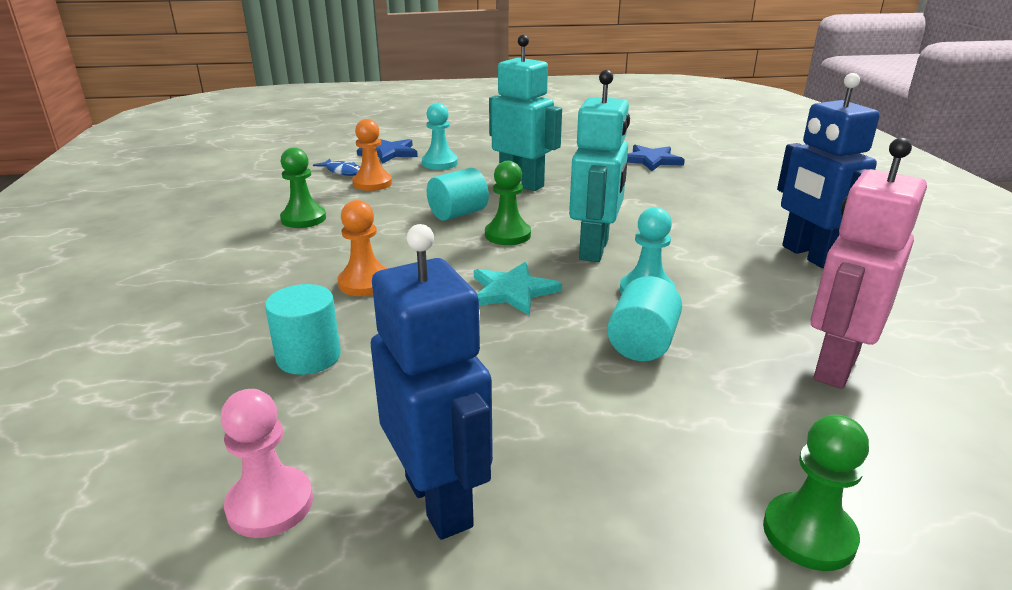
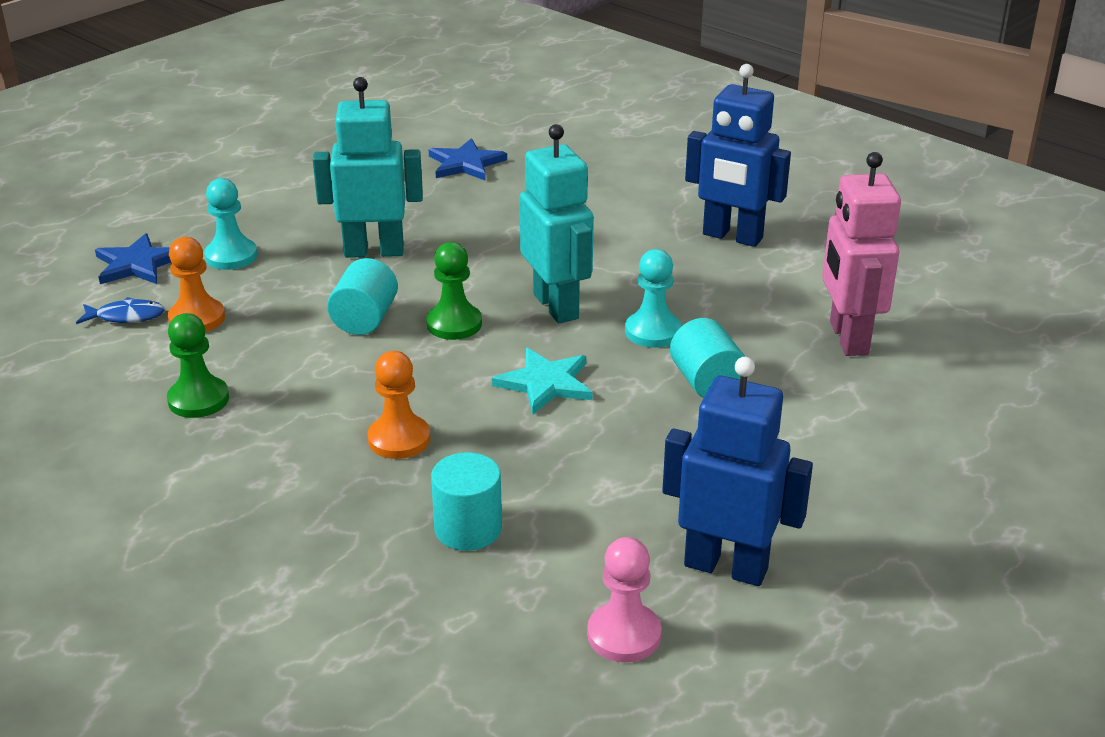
camera: 40 degrees left, 5 degrees up
green pawn [763,415,869,571] -> none

